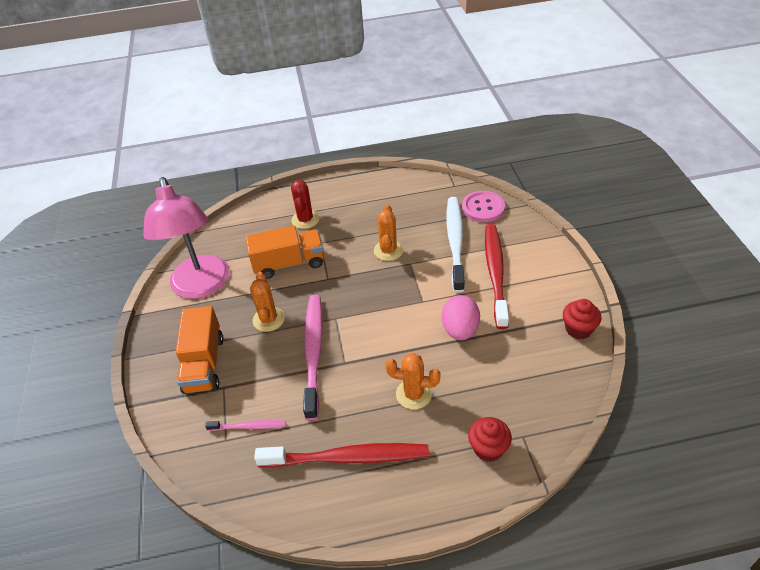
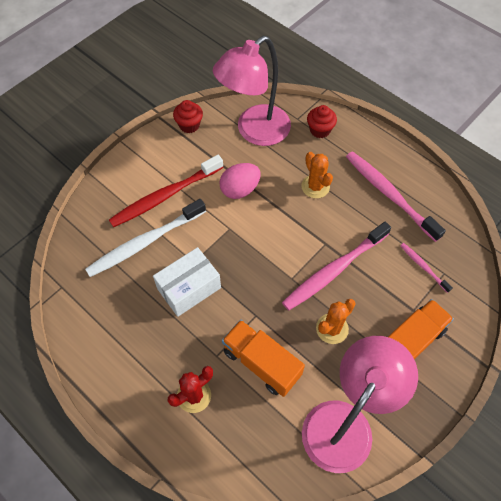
camera: 130 degrees left, 15 degrees up
red toothbrush [254,443,429,468] -> pink toothbrush [346,151,446,242]
orange cactus [374,205,404,261] -> white box [153,247,221,317]
pink button [462,191,505,222] -> none
none -> pink lamp [213,36,291,146]

